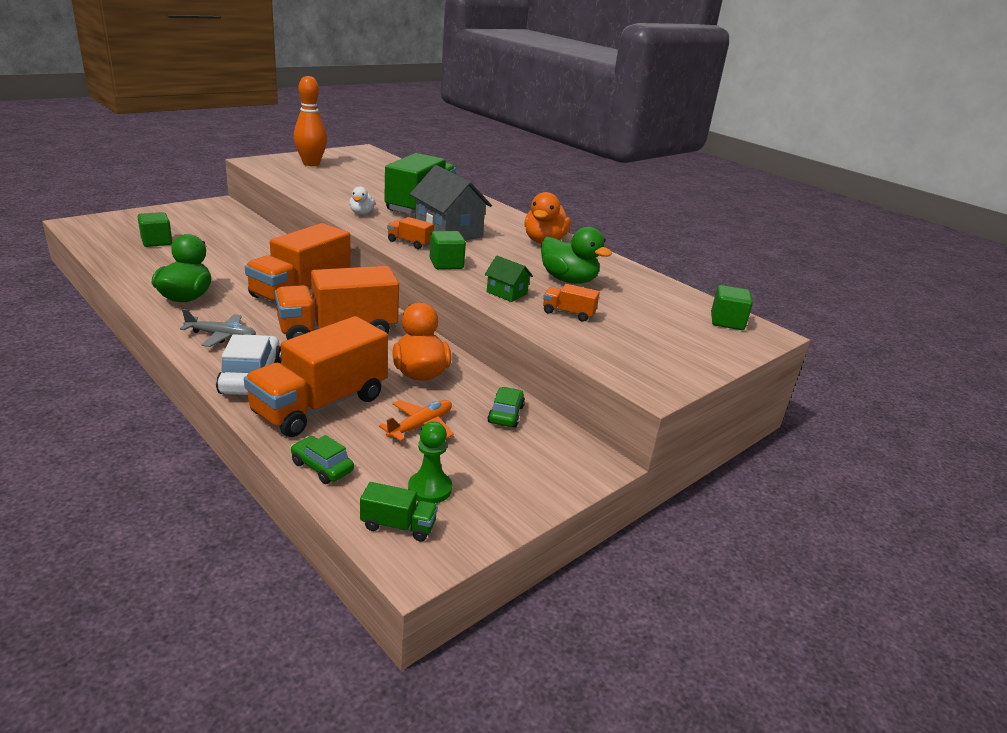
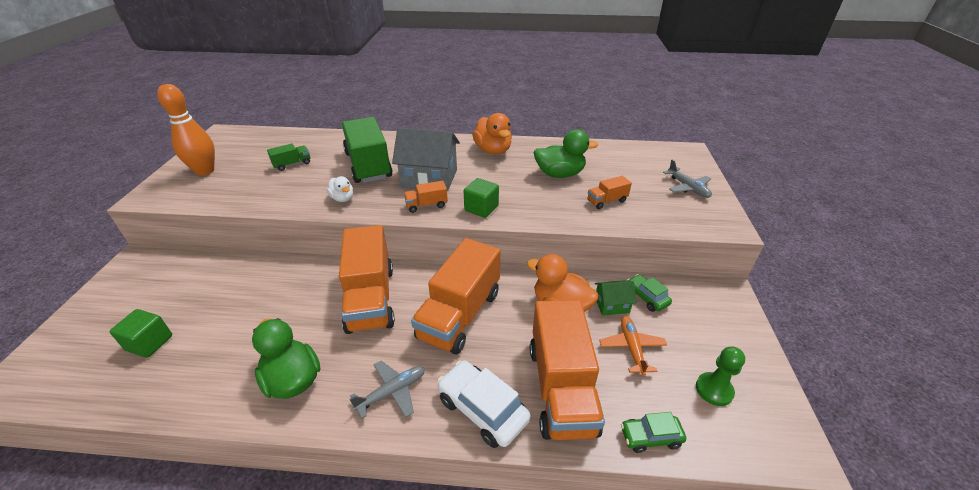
camera: 40 degrees left, 10 degrees up
green truck [360,482,438,541] -> green truck moved to [267,144,310,171]
green house [485,256,533,302] -> green house moved to [595,280,636,316]
green cube [711,285,753,330] -> none
none -> grey plane [663,160,712,198]

